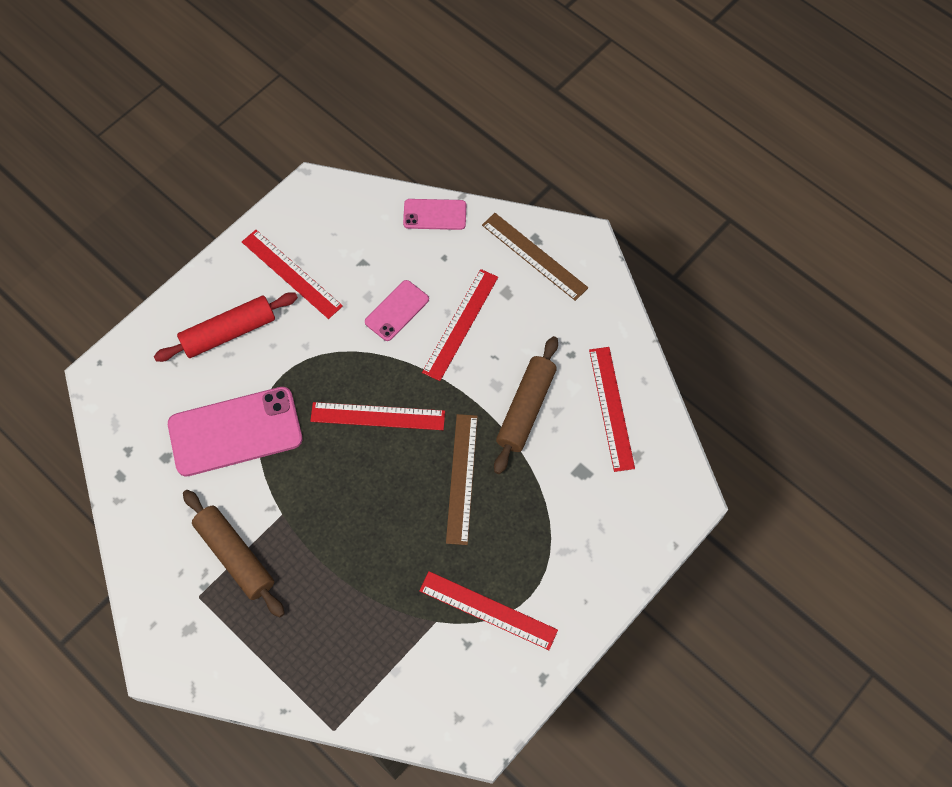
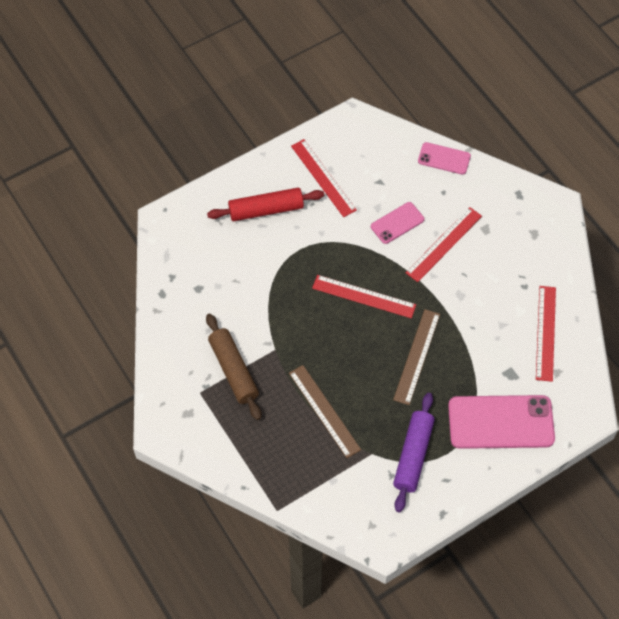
camera: 15 degrees right, 5 degrees down
pink phone [168,387,303,477] -> pink phone moved to [448,395,555,449]
red ruler [419,571,558,650] -> purple rolling pin [393,393,435,512]
brown ruler [482,213,588,301] -> brown ruler moved to [289,365,361,458]
brown rolling pin [494,336,558,474] -> none

